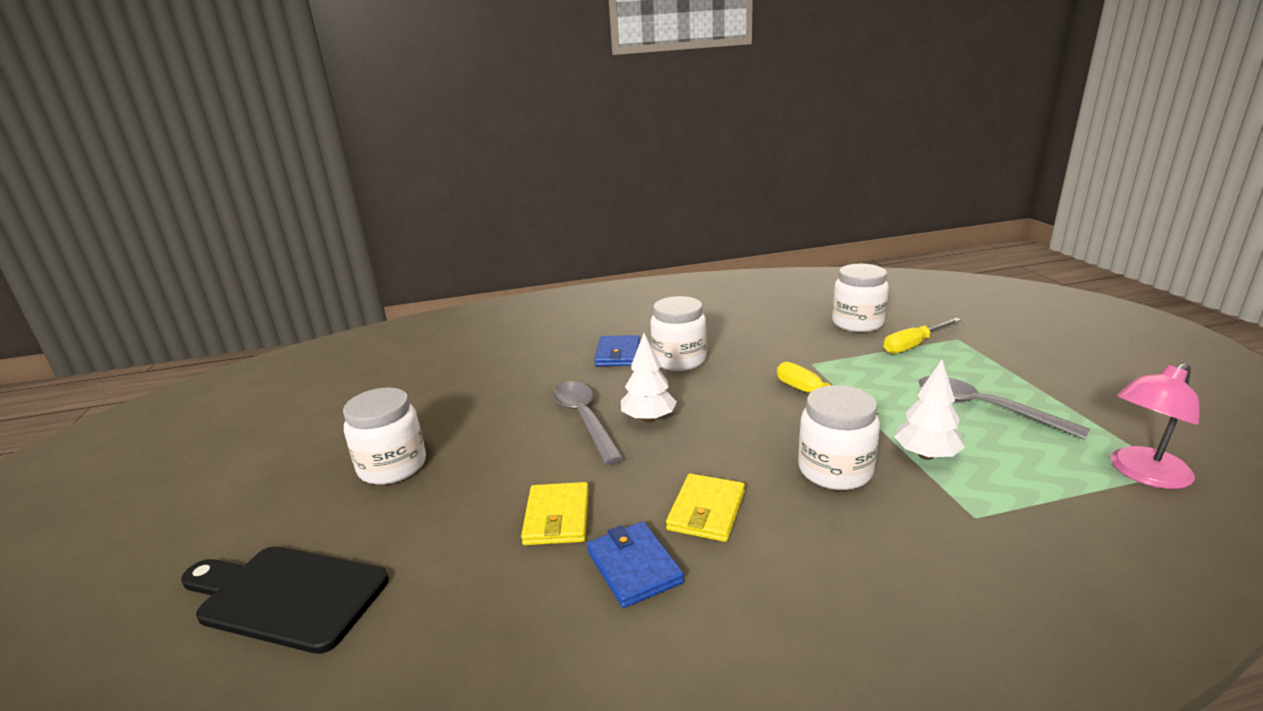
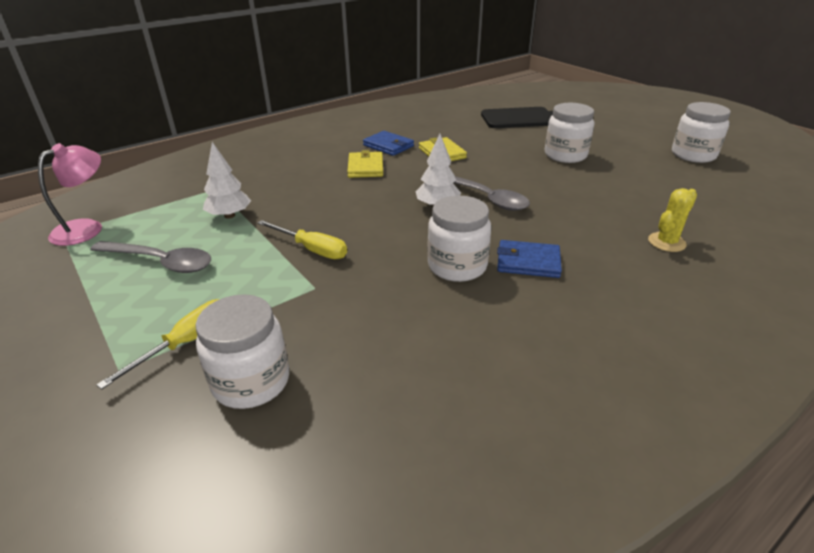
camera: 155 degrees right, 10 degrees up
blue wallet [594,335,640,366] -> blue wallet turned 60 degrees counterclockwise [497,240,562,278]
white jar [798,385,880,490] -> white jar moved to [672,102,731,163]
none -> yellow cactus [648,188,697,252]

